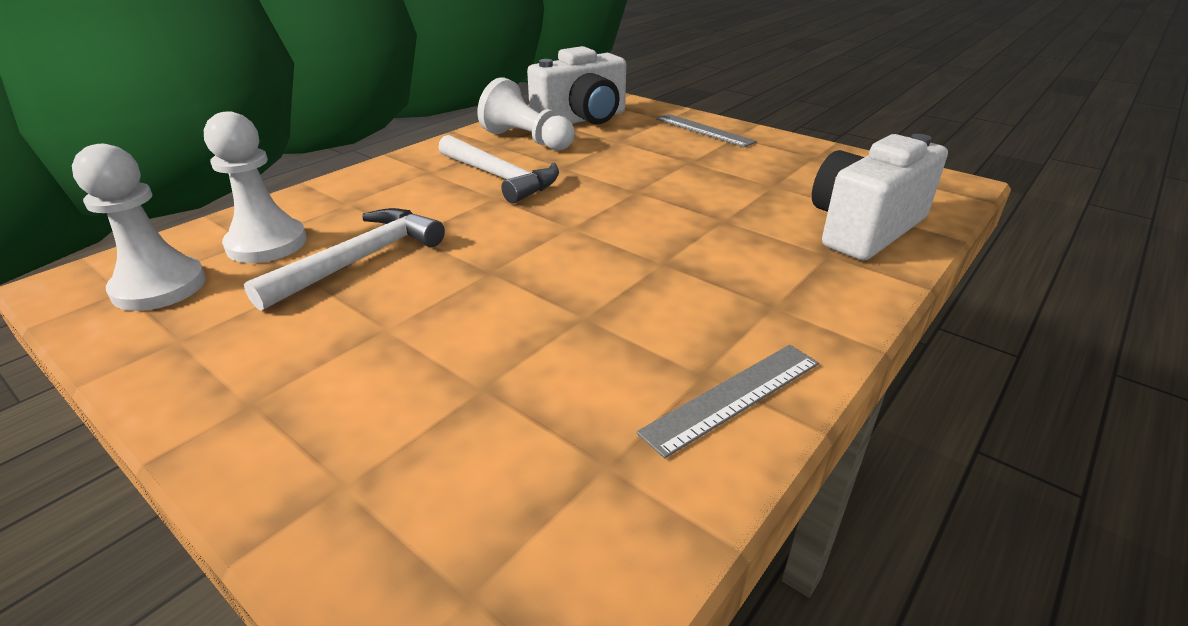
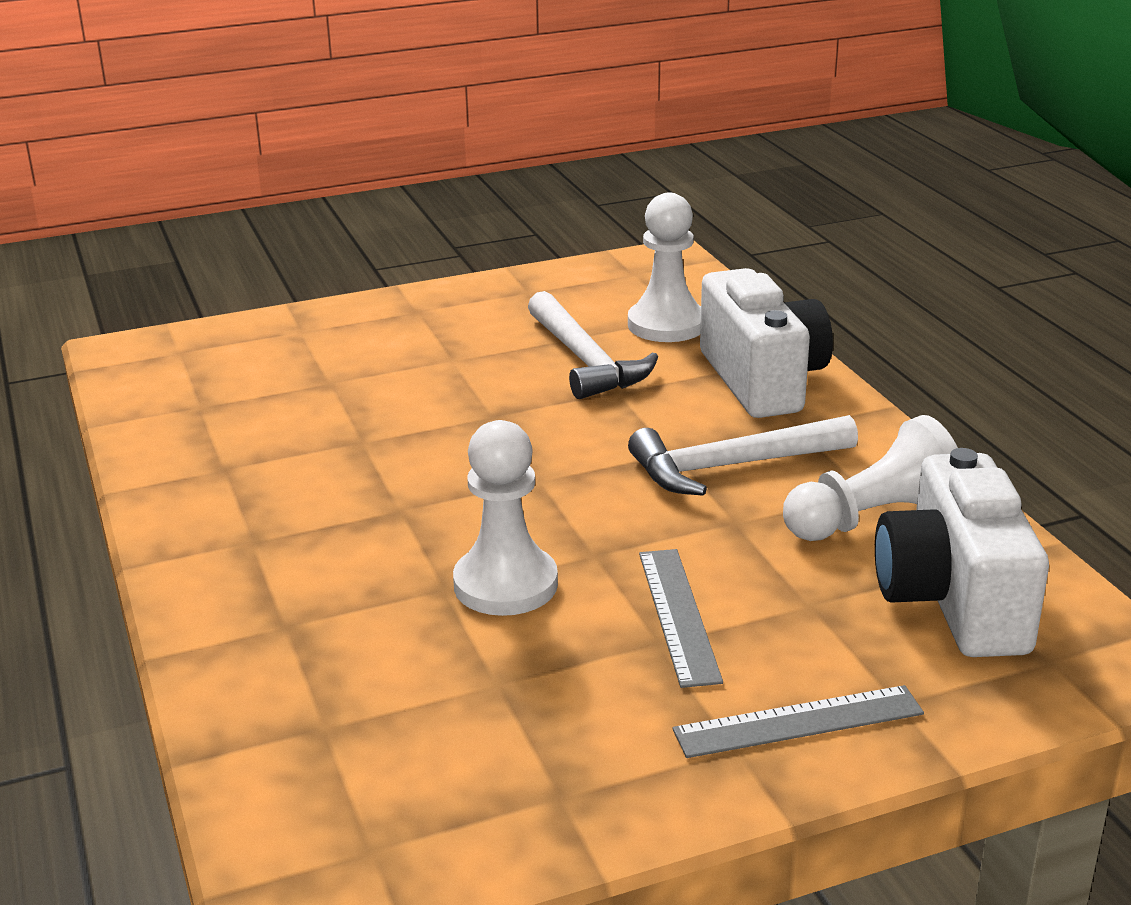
camera: 120 degrees right, 5 degrees down
white pawn [72,144,206,311] -> white pawn moved to [453,420,558,616]
grey ruler [636,345,819,458] -> grey ruler moved to [639,549,723,688]
white camera [812,134,948,260] -> white camera moved to [700,268,833,418]

